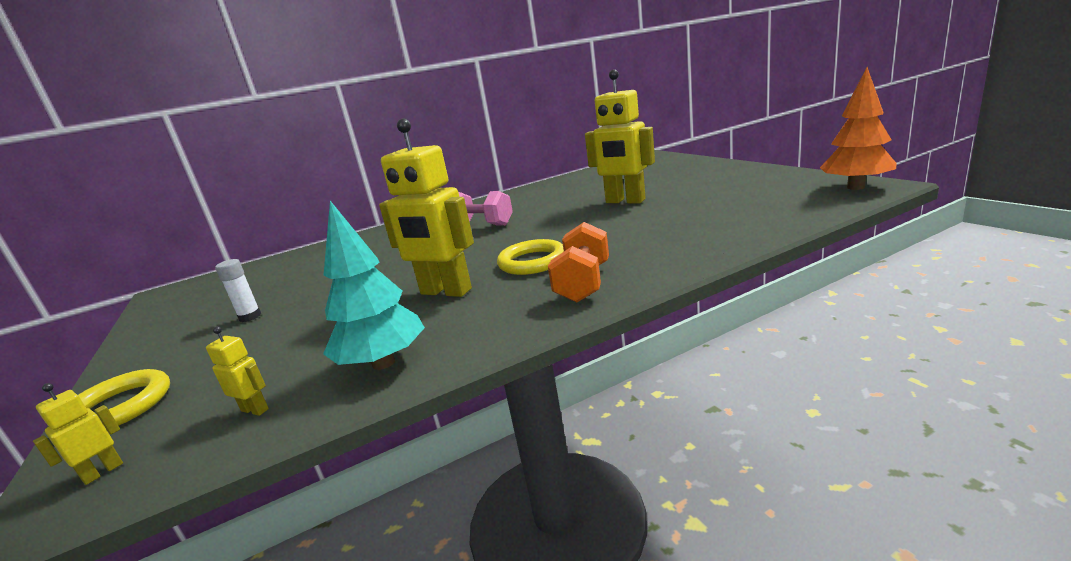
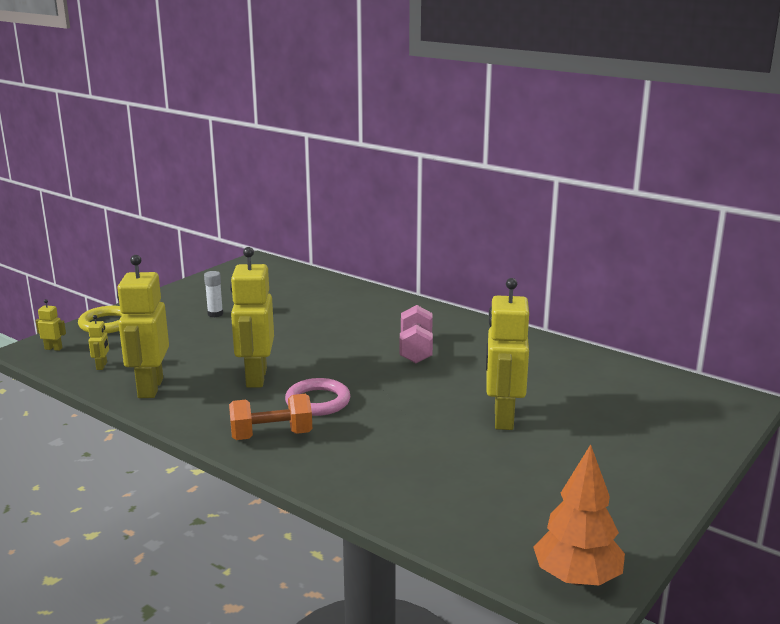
camera: 60 degrees right, 0 degrees up
turquoise tree [323,201,425,370] -> yellow robot [117,255,169,398]
yellow ring [497,239,564,275] -> pink ring [285,378,350,416]

